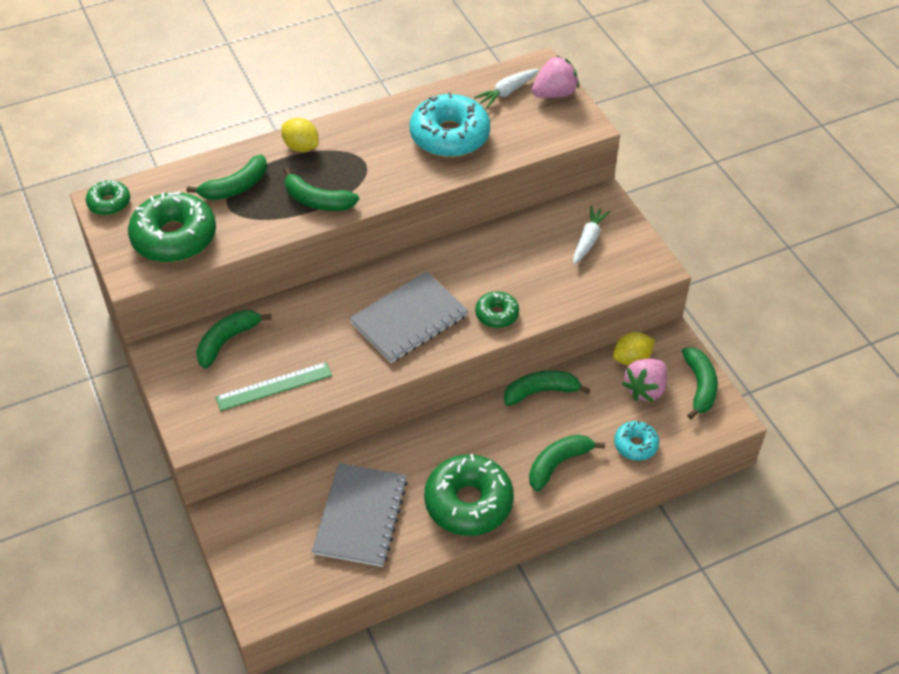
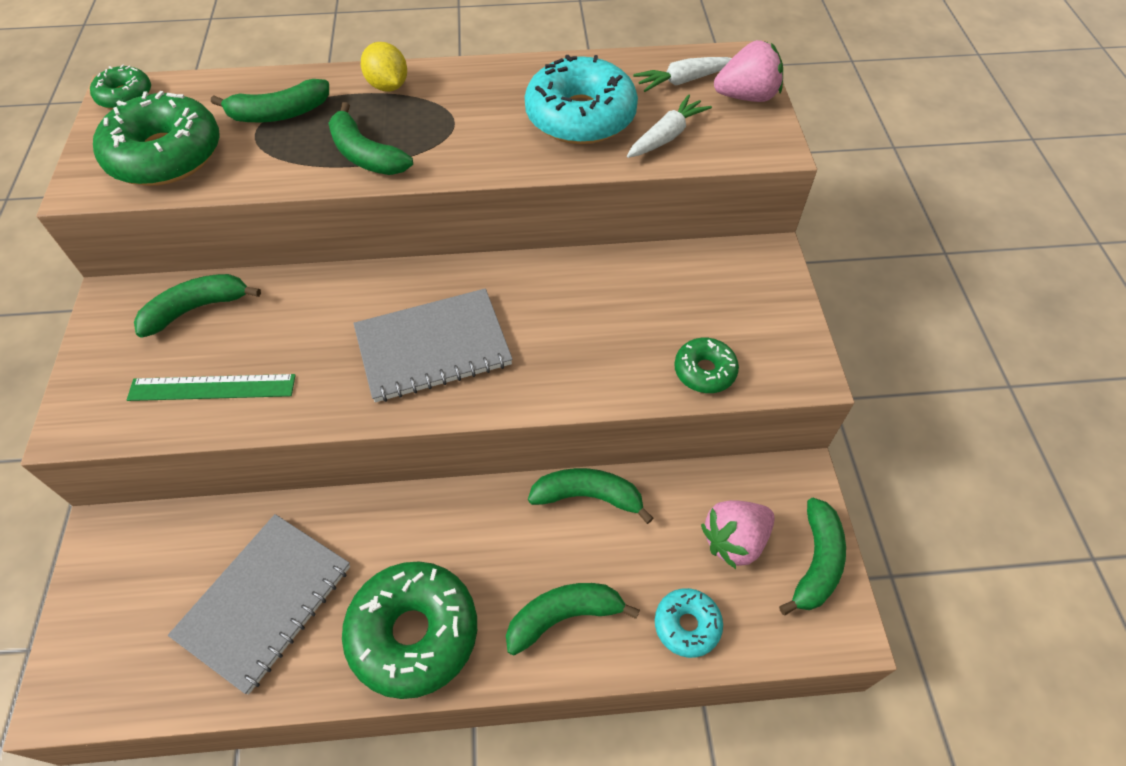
camera: 20 degrees right, 5 degrees up
green donut [475,291,519,328] -> green donut moved to [674,338,739,393]
white carrot [573,205,611,265] -> white carrot moved to [627,94,712,158]
yellow lemon [613,332,655,366] -> none

